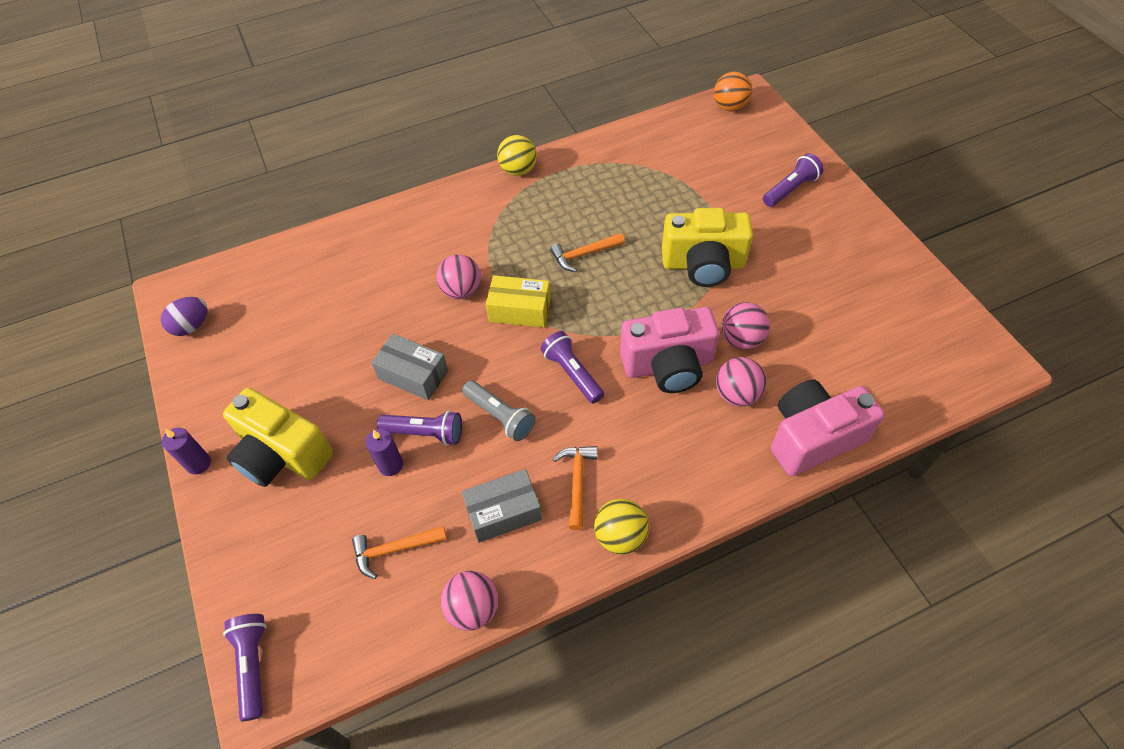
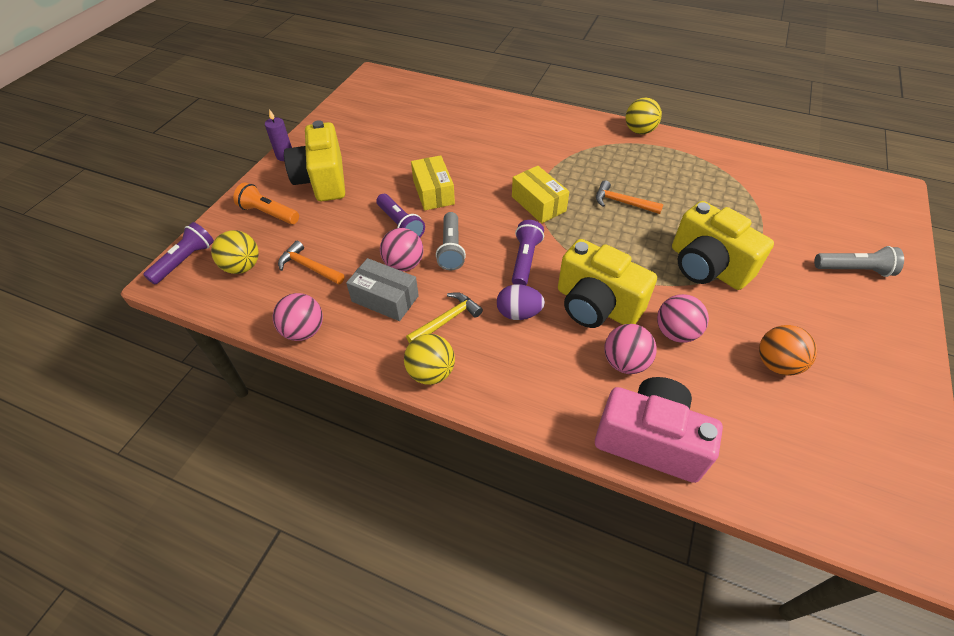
camera: 45 degrees right, 5 degrees down
purple egg [161,297,208,336] -> purple egg moved to [497,284,545,320]
purple candle [366,429,403,476] -> none
grey box [371,334,448,400] -> yellow box [411,155,455,210]
pink ball [437,254,481,299] -> pink ball moved to [380,228,423,271]
orange hammer [553,446,597,530] -> yellow hammer [406,292,483,343]
pink camera [620,307,719,393] -> yellow camera [558,239,657,328]
orange ball [714,72,752,111] -> orange ball moved to [759,325,817,376]
purple flashlight [763,153,824,207] -> grey flashlight [814,246,904,277]
none -> yellow ball [211,230,259,274]
none -> orange flashlight [233,183,299,224]

